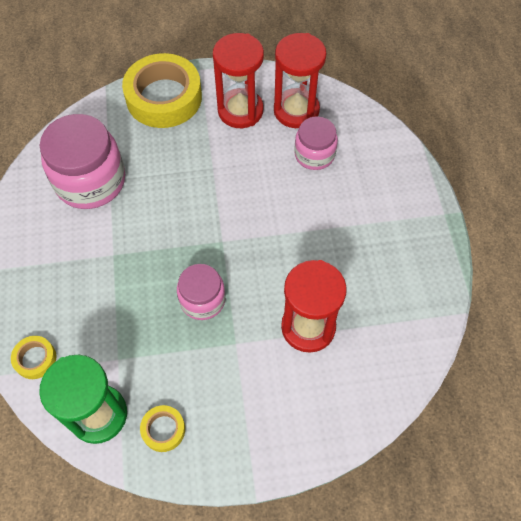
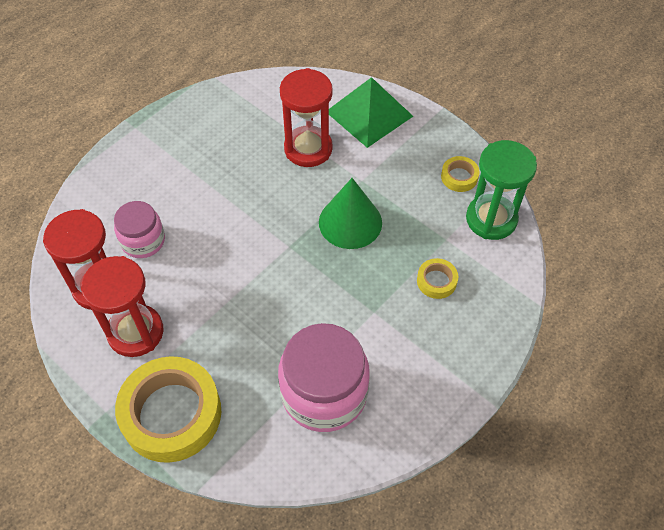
camera: 130 degrees left, 5 degrees down
yellow tape [11,336,56,379] -> yellow tape moved to [417,258,458,299]
pink jar [177,264,225,320] -> green cone [319,178,382,249]
none -> green pyramid [329,77,413,148]

